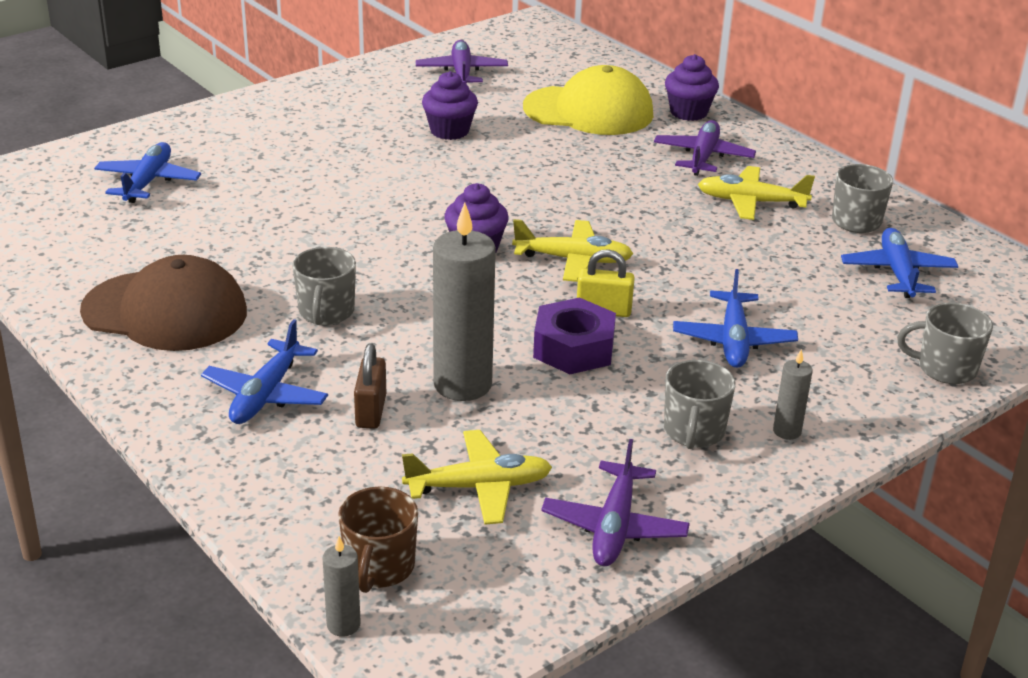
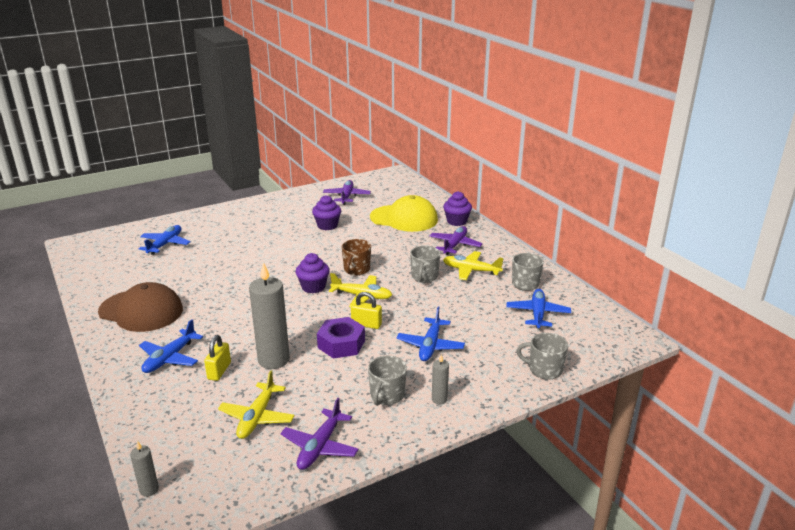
camera: 10 degrees right, 5 degrees down
grey mug [292,247,356,325] -> grey mug moved to [410,246,440,283]
brown mug [338,486,418,593] -> brown mug moved to [342,239,371,275]
brown padlock [354,343,386,429] -> yellow padlock [204,335,231,381]
yellow plane [402,430,552,525] -> yellow plane turned 105 degrees clockwise [218,370,295,439]

